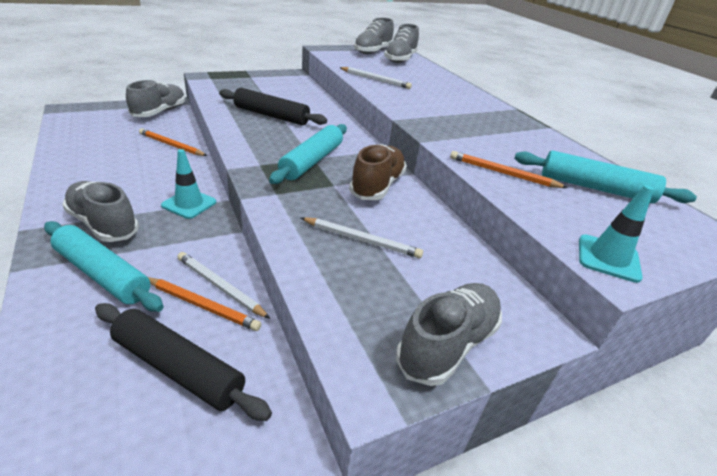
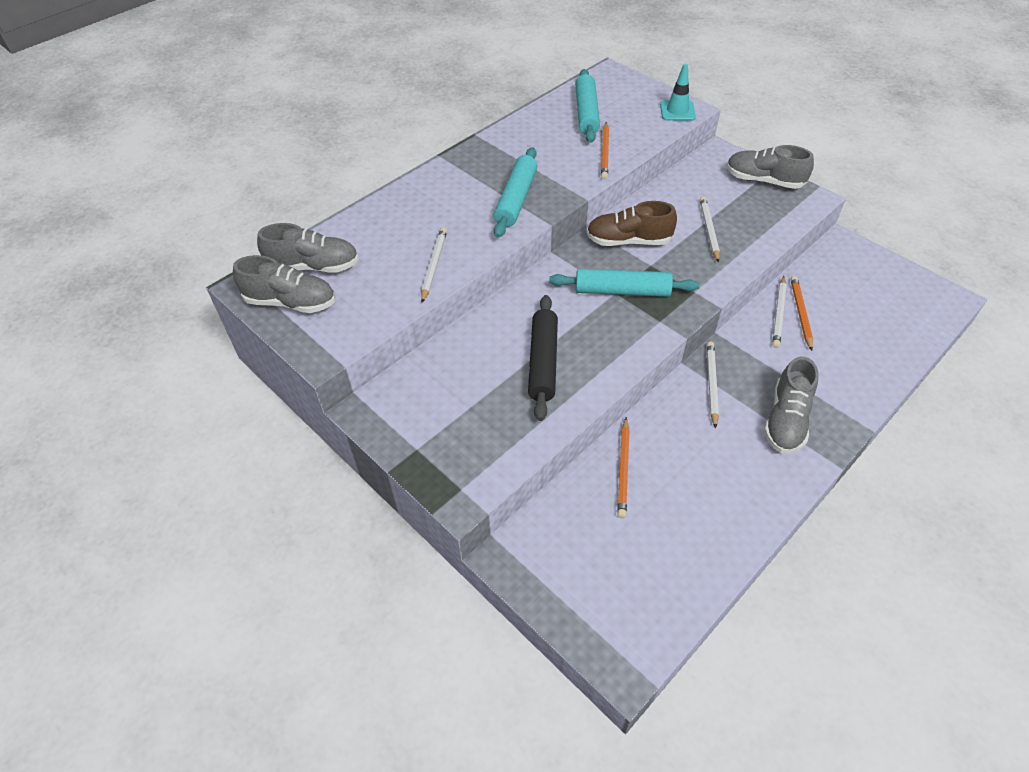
camera: 105 degrees left, 15 degrees up
turquoise rolling pin [44,221,164,312] -> turquoise rolling pin moved to [494,147,537,238]
black rolling pin [95,303,272,421] -> none
grey shoe [126,80,185,117] -> none
turquoise traffic cone [161,149,216,219] -> white pencil [707,341,719,429]

